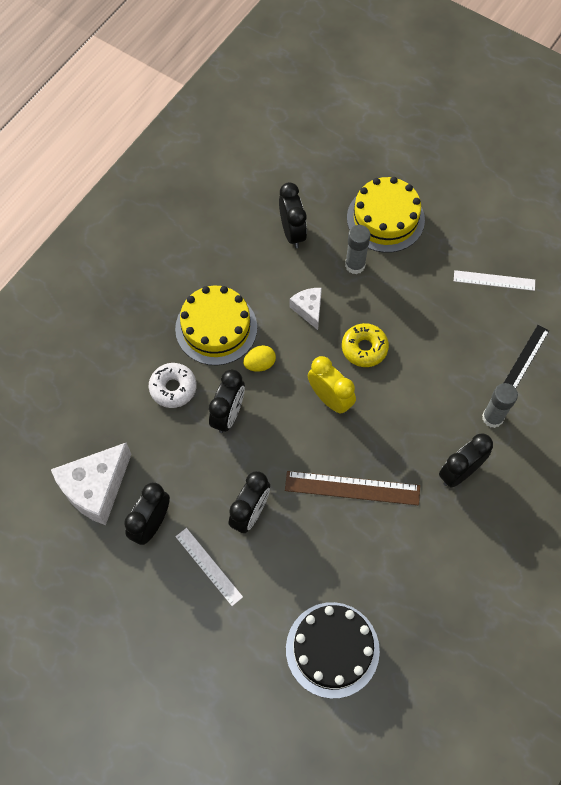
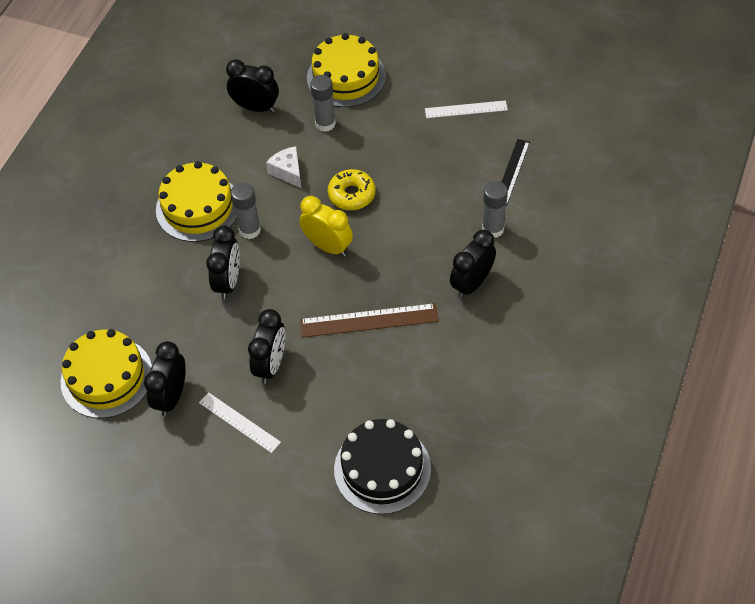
camera: 10 degrees left, 10 degrees down
white cheese [51,442,131,525] -> yellow cake [61,329,152,418]
white donut [149,363,197,408] -> none
yellow egg [243,345,276,372] -> grey glue stick [231,182,261,239]
black clock [279,182,307,248] -> black clock turned 45 degrees counterclockwise [226,59,279,113]

